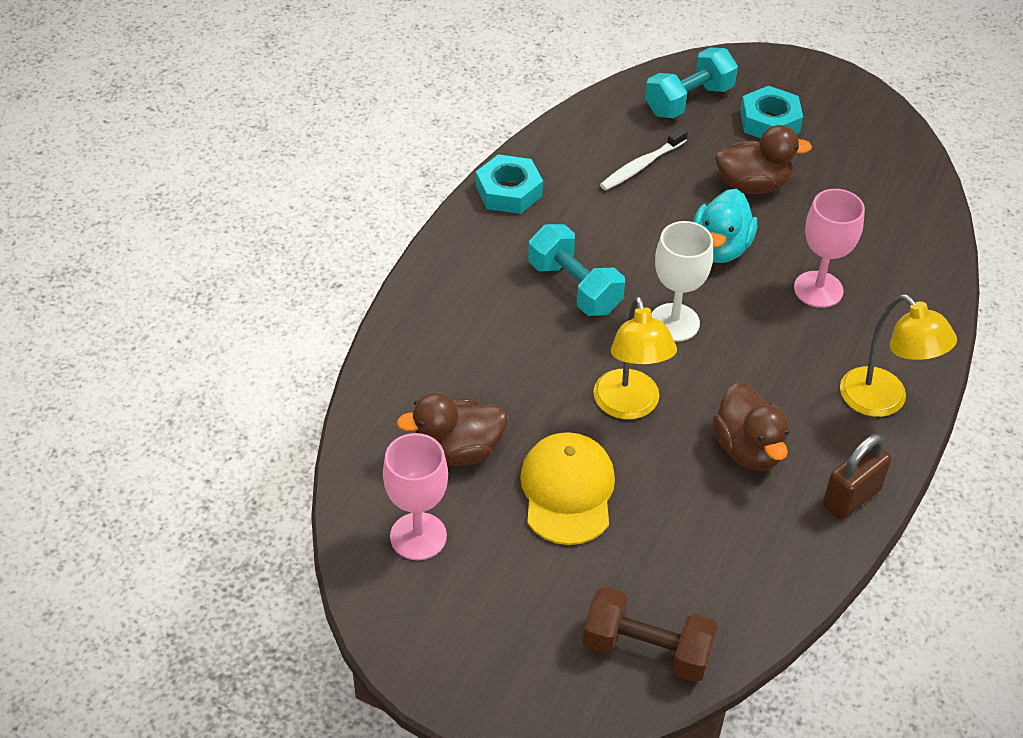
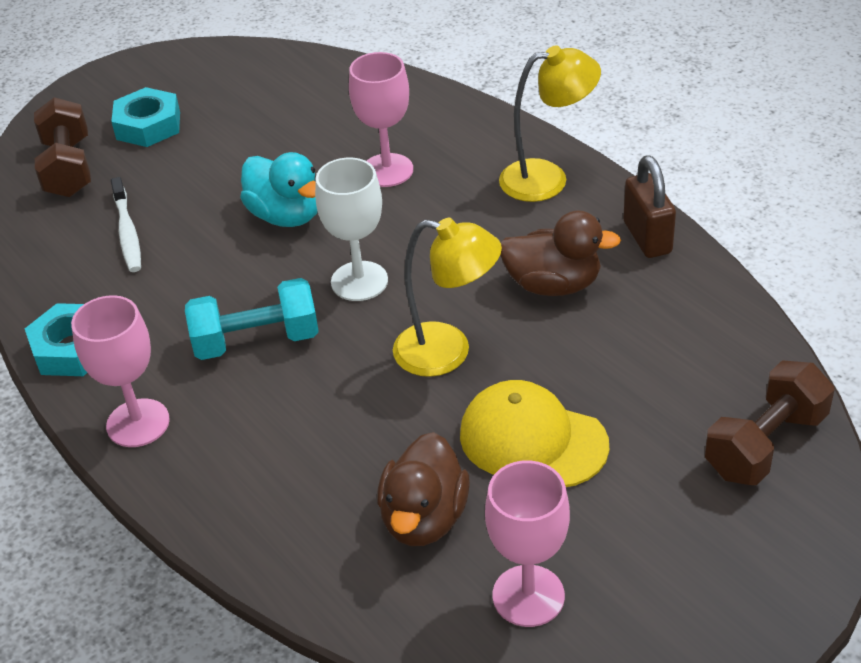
camera: 60 degrees left, 5 degrees down
turquoise dumbbell [645,48,738,118] -> brown dumbbell [34,97,91,197]
brown duck [715,125,812,194] -> none
none -> pink goblet [71,295,170,447]

